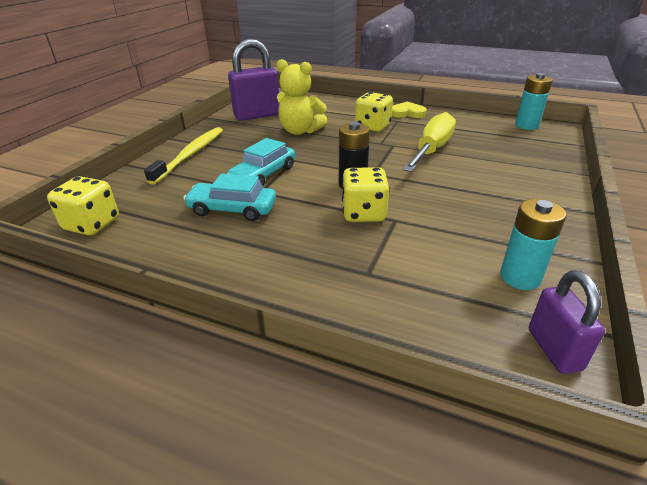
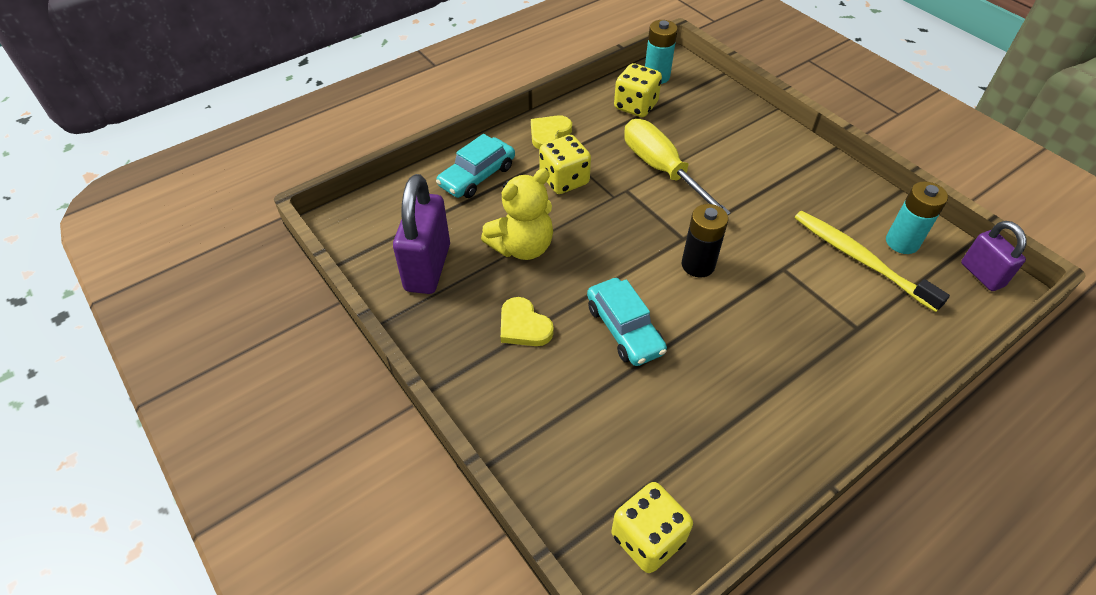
camera: 60 degrees left, 15 degrees up
yellow toothbrush [144,127,223,185] -> yellow toothbrush moved to [794,211,950,312]
turquoise car [183,173,276,221] -> turquoise car moved to [436,134,515,198]
yellow dice [342,167,390,222] -> yellow dice moved to [614,63,662,117]
purple padlock [529,270,605,374] -> purple padlock turned 45 degrees clockwise [961,221,1026,291]
none -> yellow heart [501,297,554,346]

